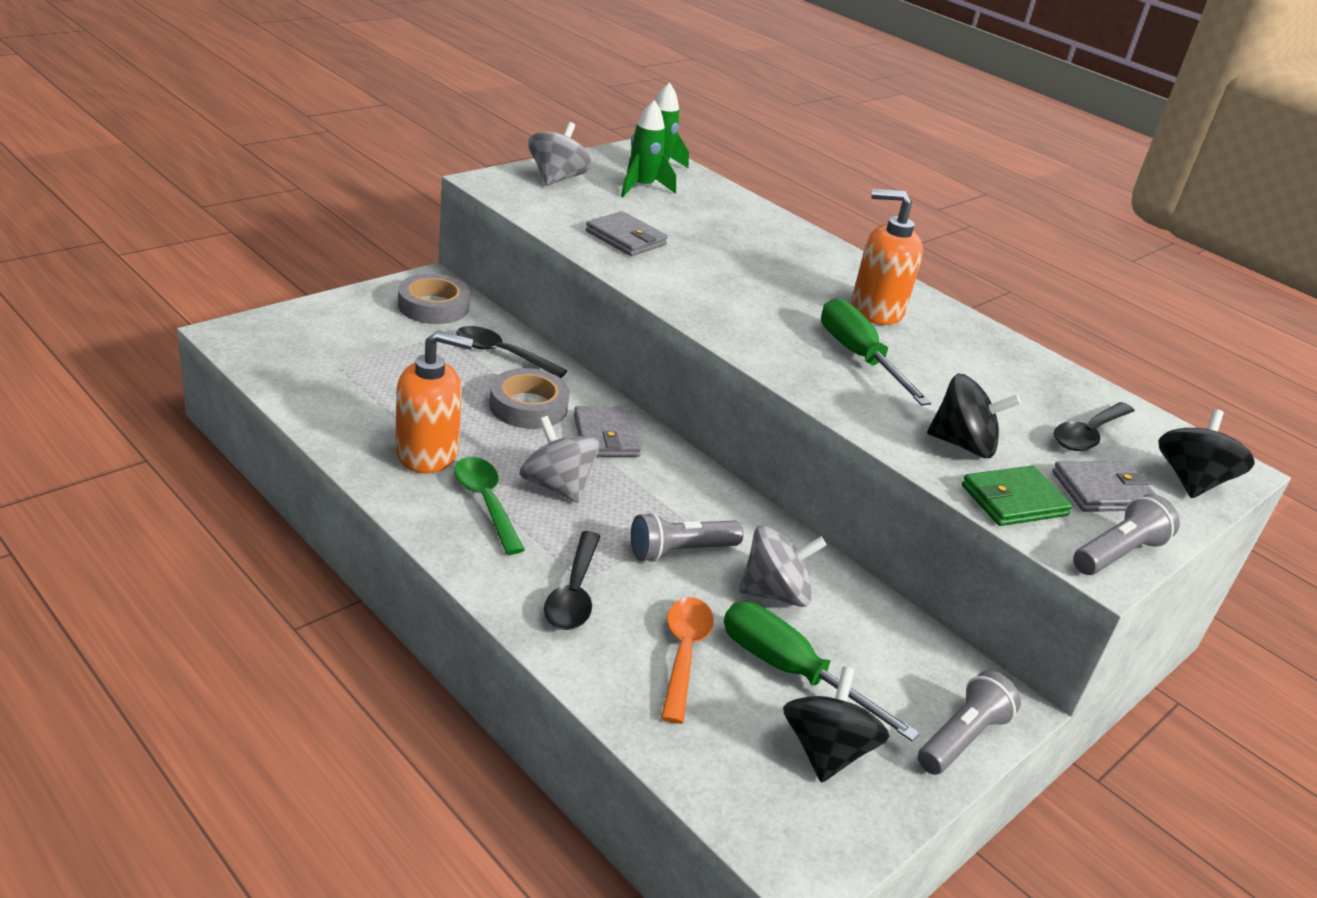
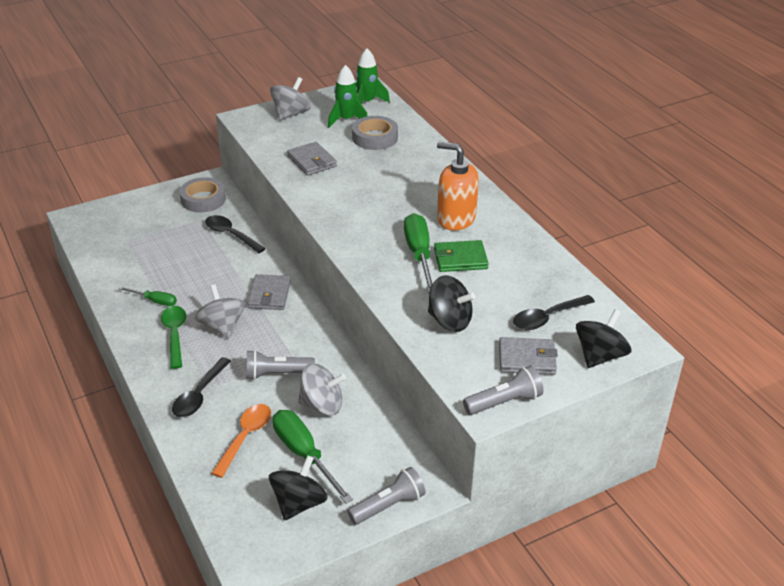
camera: 20 degrees right, 5 degrees up
orange soap dispenser [395,330,473,473] -> green screwdriver [119,286,177,306]
grey tape [489,368,569,429] -> grey tape moved to [352,116,398,150]
green wallet [962,466,1072,526] -> green wallet moved to [434,240,489,272]

